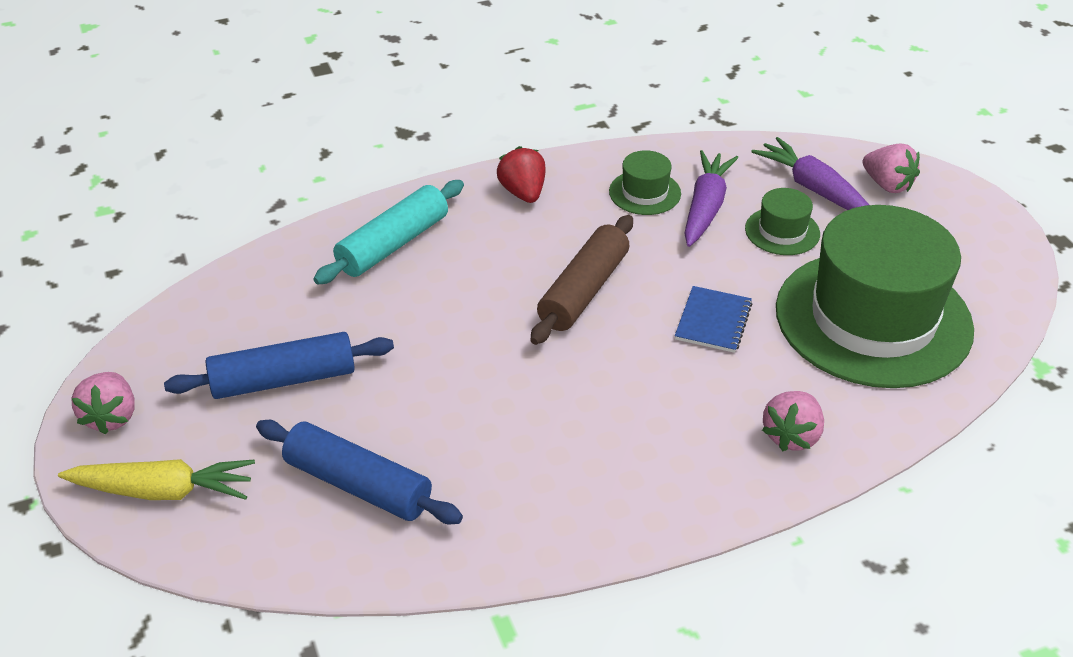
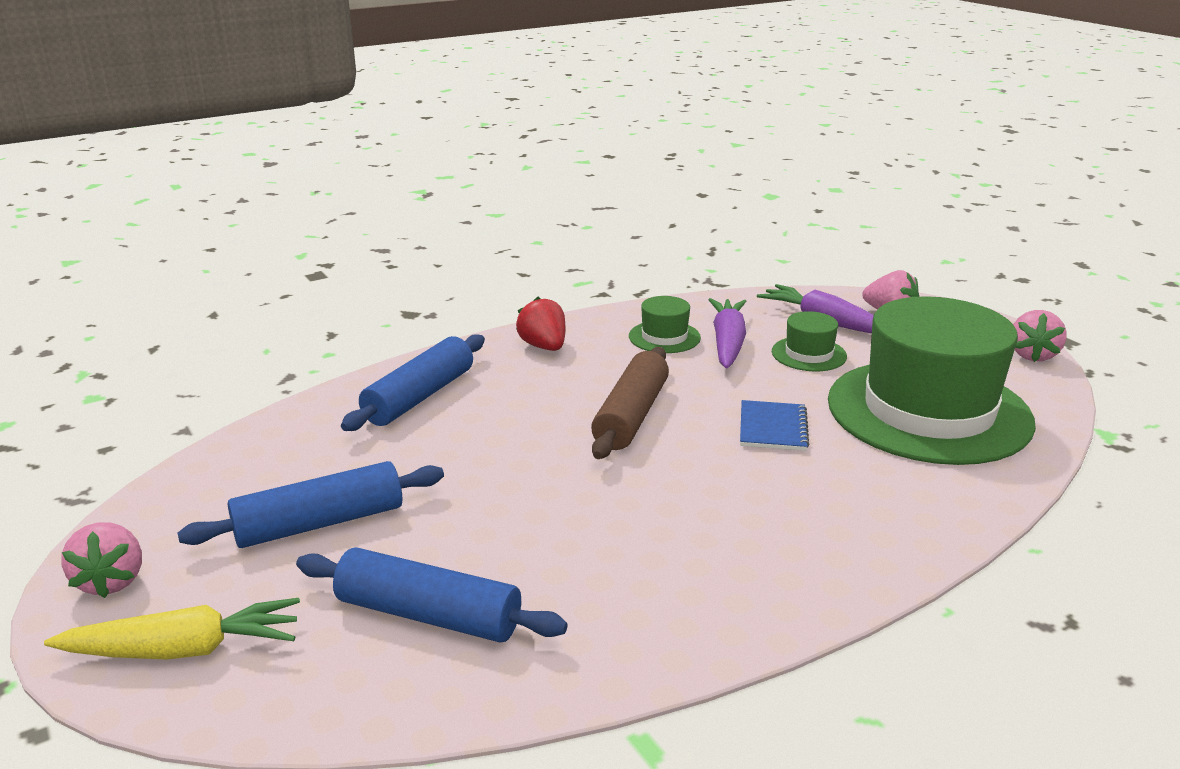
camera: 10 degrees left, 15 degrees down
turquoise rolling pin [313,180,464,284] -> blue rolling pin [341,335,485,431]
pink strawberry [762,391,824,451] -> pink strawberry moved to [1013,310,1067,362]

